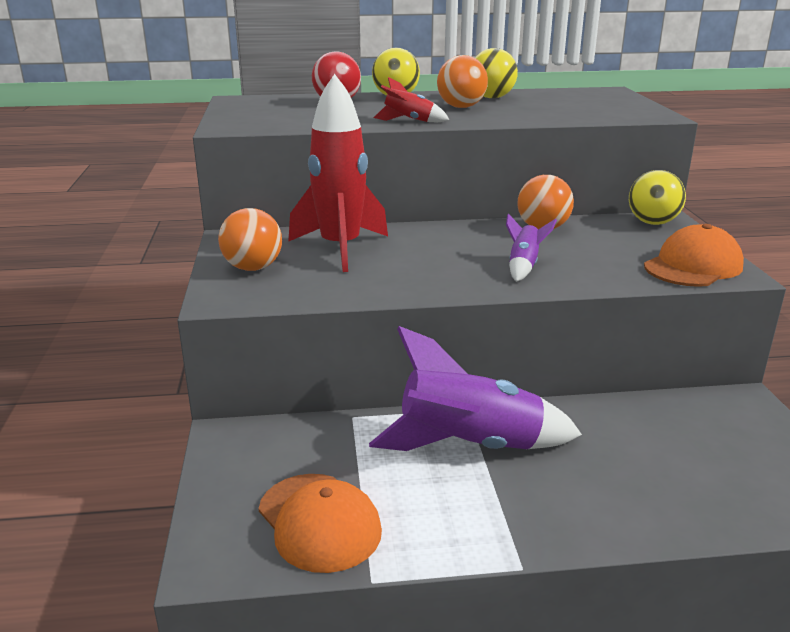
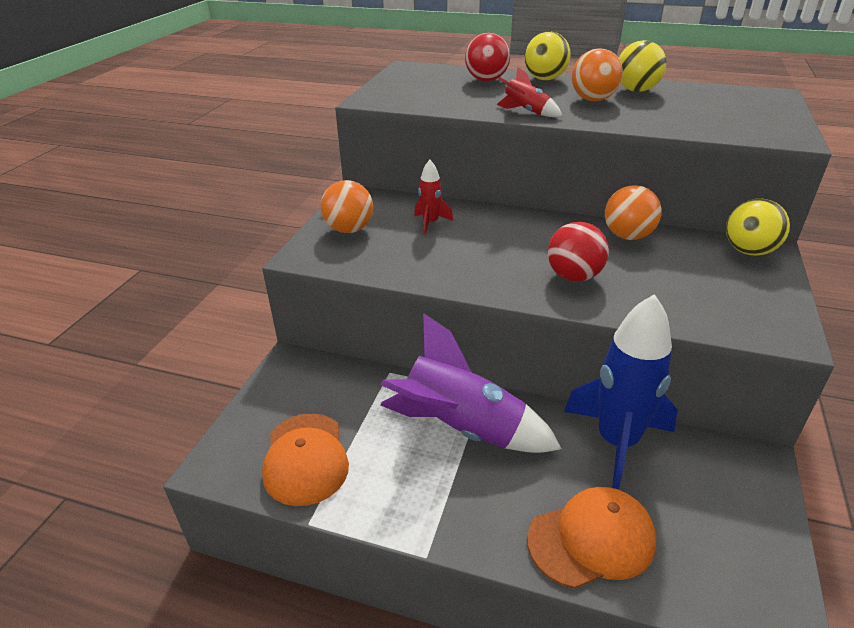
camera: 25 degrees right, 10 degrees up
red rocket [288,74,388,272] -> red rocket [414,160,453,235], size x0.46
purple rocket [506,214,557,282] -> red ball [548,222,609,282]
orange cap [644,224,744,287] -> orange cap moved to [527,487,656,589]
none -> blue rocket [564,294,678,490]

